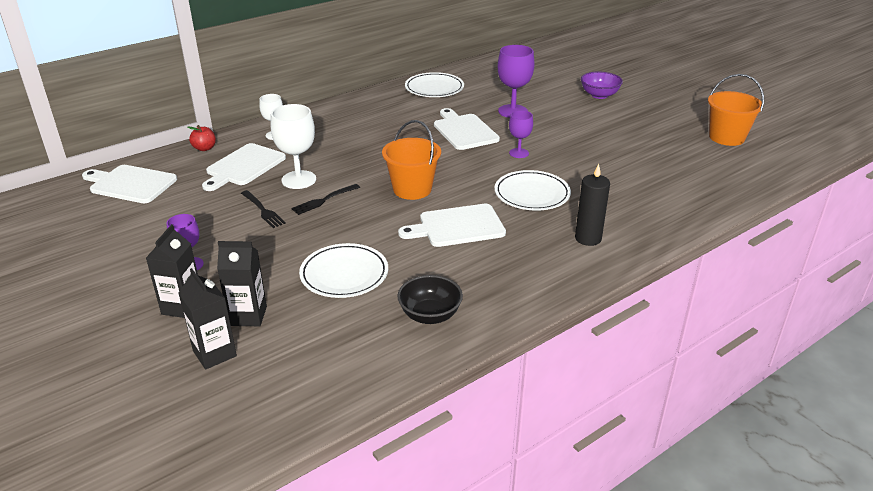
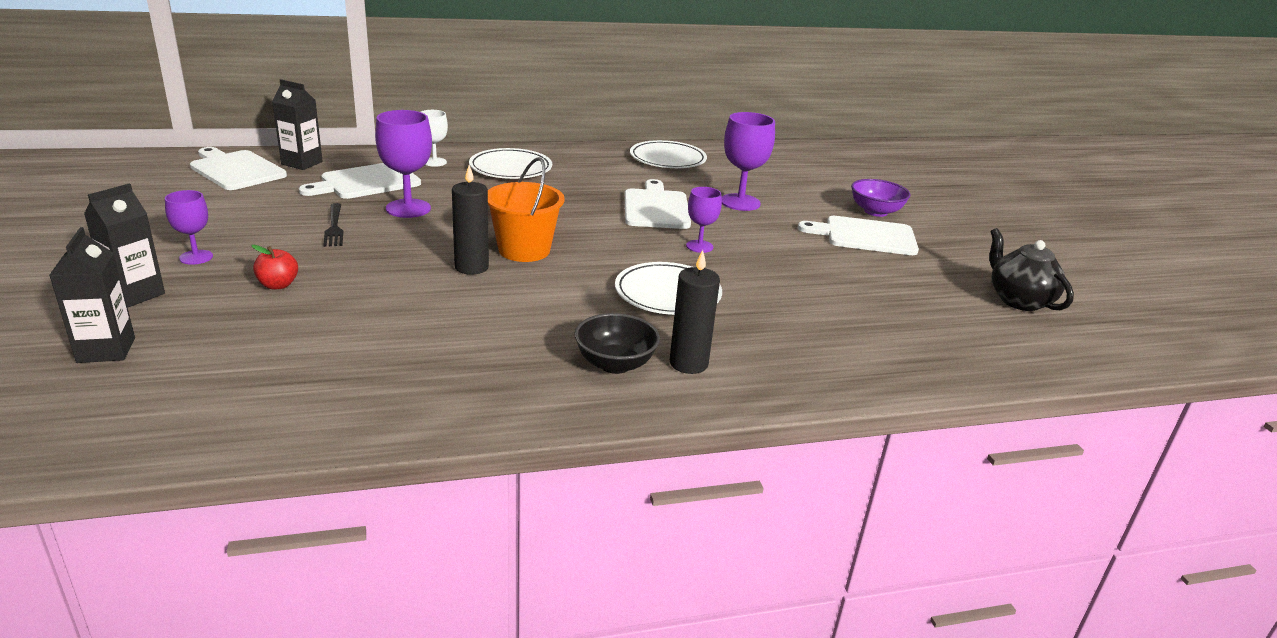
camera: 20 degrees right, 5 degrees down
red apple [188,125,216,151] -> red apple moved to [251,245,298,290]
black carton [217,241,267,326] -> black carton moved to [272,79,323,170]
white goblet [271,104,316,189] -> purple goblet [375,110,432,218]
black fork [291,184,360,215] -> none
white plate [299,243,388,298] -> white plate moved to [469,148,552,179]
black bowl [397,275,463,324] -> black bowl moved to [574,313,660,374]
white cutting board [398,204,506,247] -> white cutting board moved to [798,216,919,255]
orange bucket [708,74,764,146] -> black teapot [989,228,1074,311]
none -> black candle [452,165,489,275]

